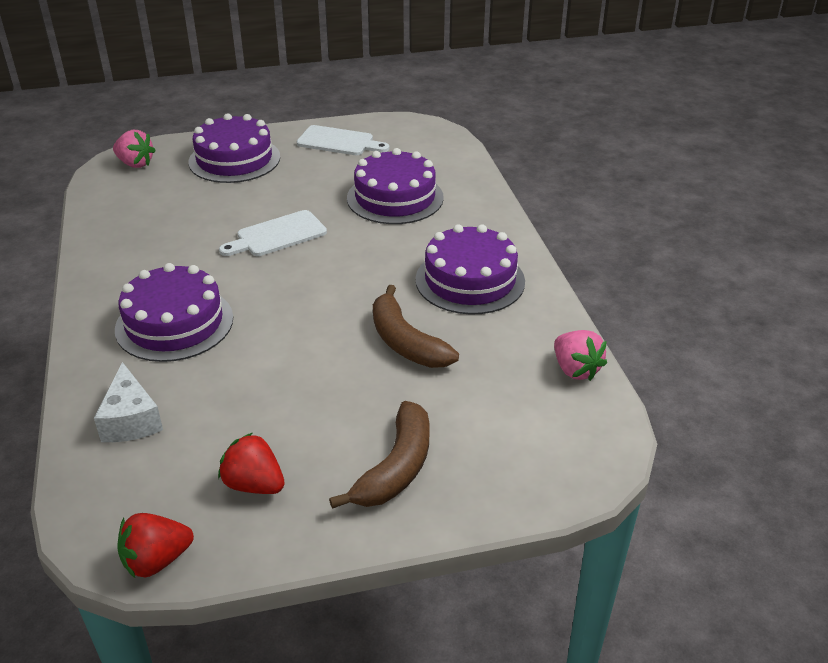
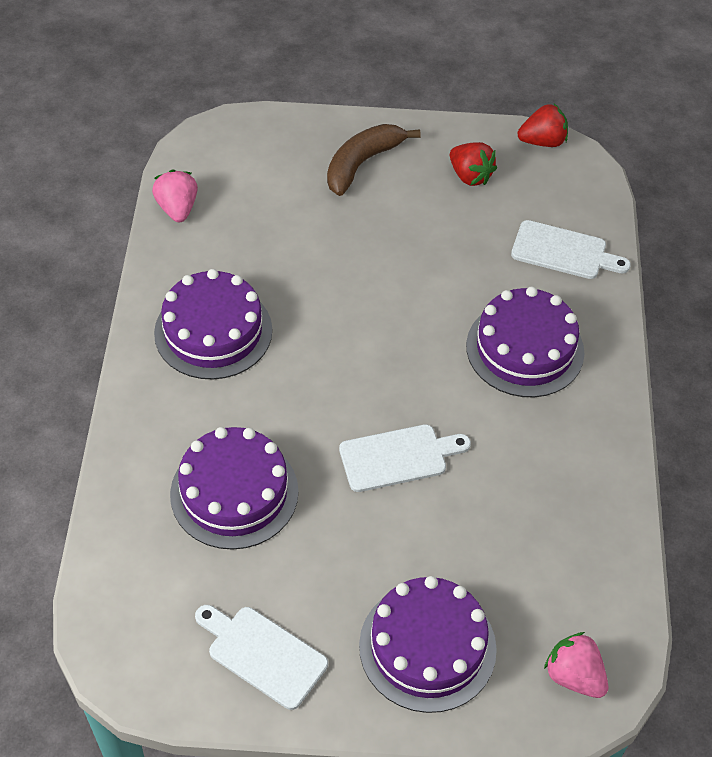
camera: 165 degrees left, 15 degrees up
white cheese [94,362,163,442] -> white cutting board [511,220,631,279]
brown banana [373,285,459,368] -> none

